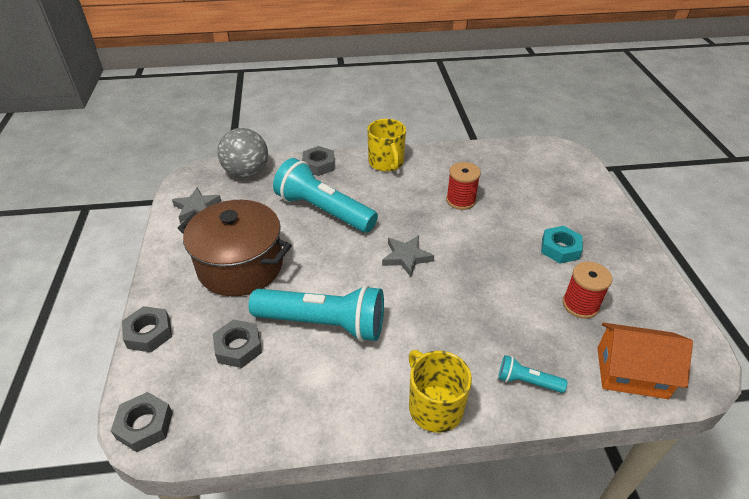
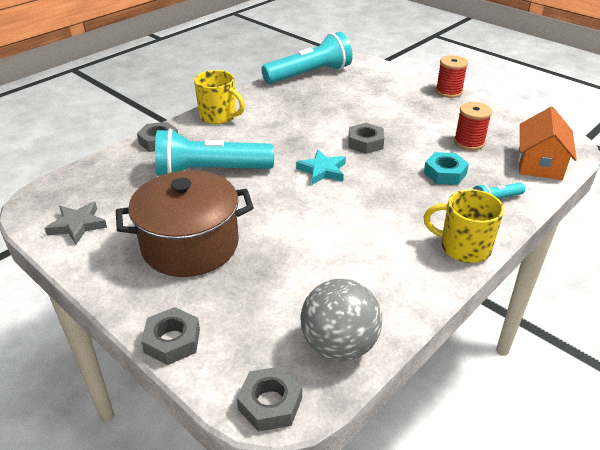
camera: 40 degrees left, 5 degrees down
grey nut [213,319,262,368] -> grey nut moved to [348,123,384,154]
grey ball [217,128,268,178] -> grey ball moved to [301,279,382,361]
turquoise flashlight [249,285,384,342] -> turquoise flashlight moved to [261,32,352,84]
grey star [382,235,434,277] -> turquoise star [296,150,346,185]
red spool [446,162,481,210] -> red spool moved to [436,55,468,98]
turquoise nut [541,226,583,264] -> turquoise nut moved to [424,152,469,185]
orange house [597,323,693,399] -> orange house turned 45 degrees counterclockwise [518,106,577,180]

